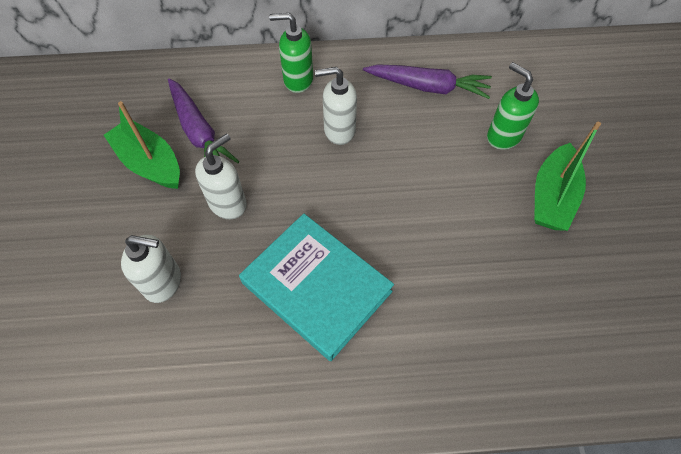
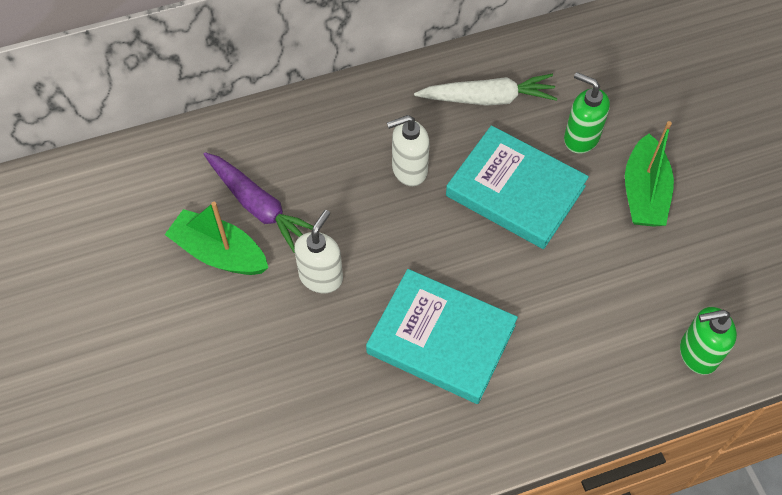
camera: 15 degrees left, 0 degrees up
white soap dispenser [121,235,181,303] -> none
green soap dispenser [269,13,313,93] -> green soap dispenser moved to [680,307,737,375]
purple carrot [363,64,492,99] -> white carrot [414,74,558,106]
none -> turquoise book [446,125,589,249]

